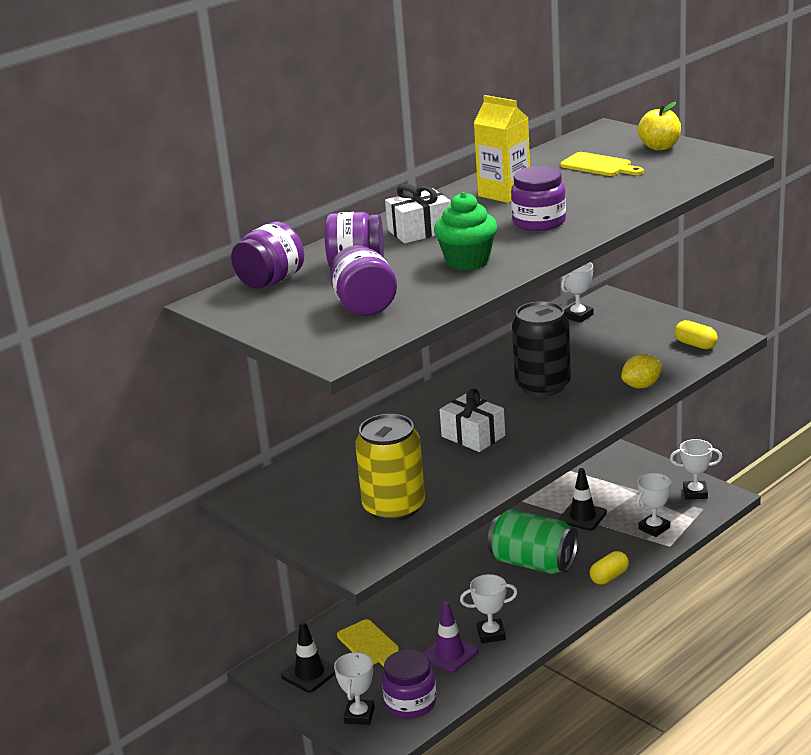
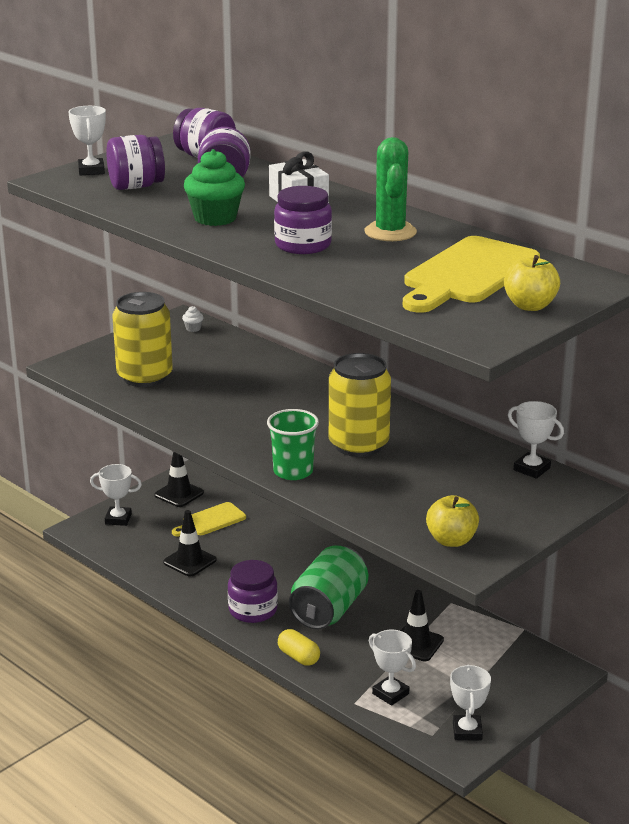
camera: 85 degrees right, 0 degrees up
purple jar [382,650,436,719] -> purple jar moved to [228,560,278,623]
purple traffic cone [423,601,478,673] -> black traffic cone [163,510,217,577]
white gift [440,389,505,452] -> none
white trophy [460,574,518,643] -> white trophy moved to [68,106,106,175]
yellow carton [474,95,530,203] -> green cactus [364,137,417,241]
black can [512,301,571,397] -> yellow can [329,353,391,457]
yellow cutting board [561,152,644,176] -> yellow cutting board [403,236,540,313], size x1.84
yellow lemon [621,354,662,388] -> none
yellow capsule [674,320,718,349] -> yellow apple [426,495,479,547]
none -> white cupcake [182,306,204,332]
none -> green cup [267,409,319,480]

